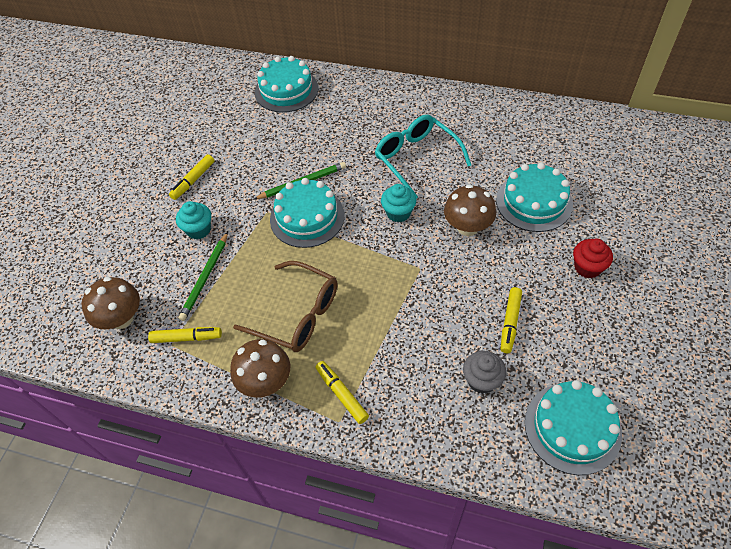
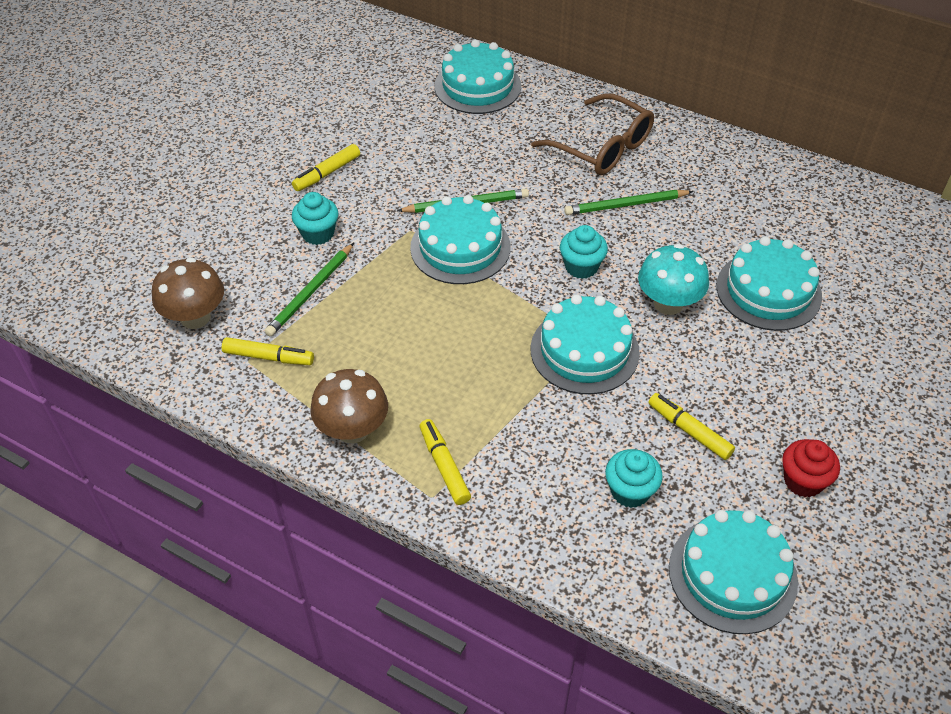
camera: 10 degrees right, 5 degrees down
brown glasses [233,261,337,352] -> brown glasses moved to [531,93,654,175]
turquoise glasses [375,114,471,199] -> green pencil [564,190,693,215]
brown mushroom [444,184,496,236] -> turquoise mushroom [638,244,709,315]
grey cupcake [463,351,506,394] -> turquoise cupcake [605,449,663,508]
yellow marker [501,287,522,353] -> yellow marker turned 105 degrees clockwise [648,393,735,460]
red cupcake [573,239,613,279] -> red cupcake moved to [782,439,840,497]
none -> turquoise cake [531,294,640,394]

